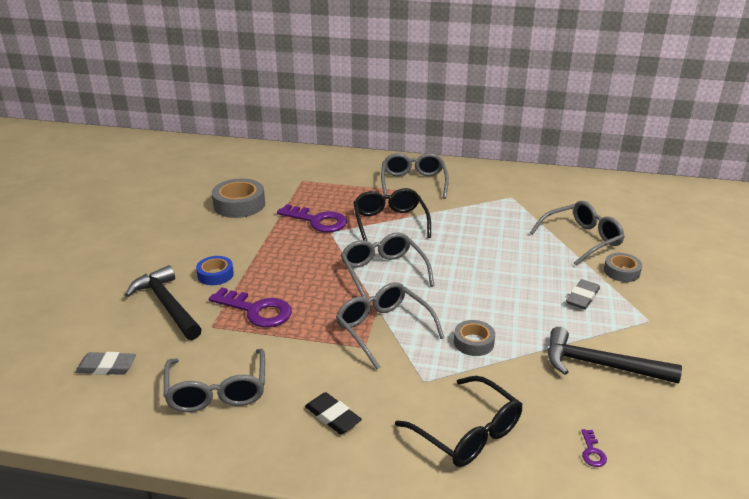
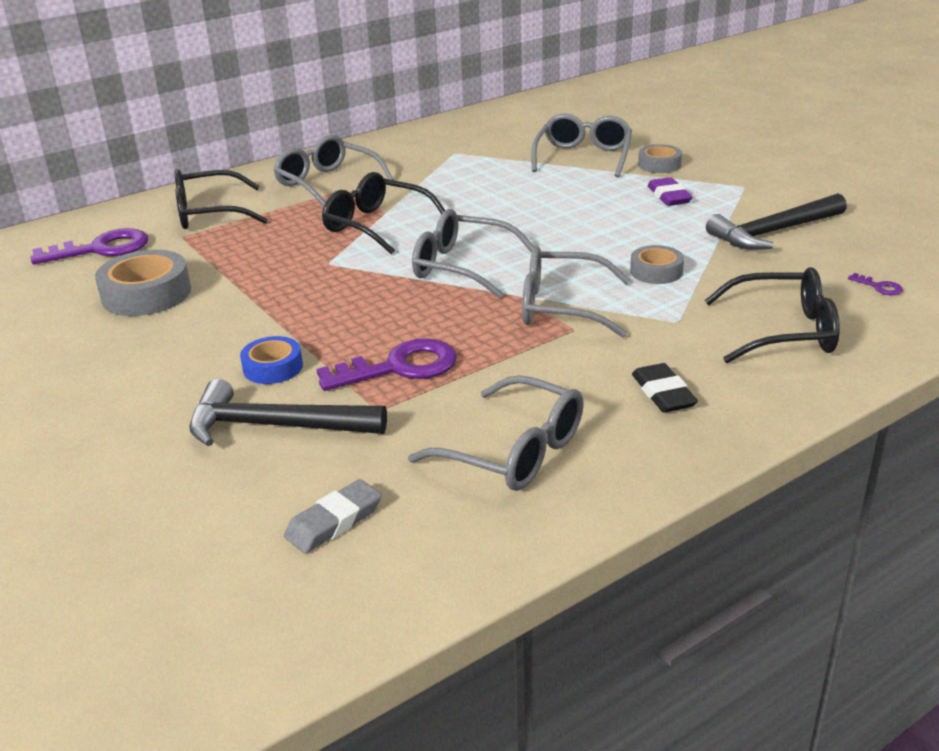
camera: 45 degrees left, 0 degrees up
purple key [277,204,347,232] -> purple key moved to [30,228,148,265]
black eraser [305,392,362,434] -> black eraser turned 75 degrees clockwise [632,363,698,413]
grey eraser [566,279,600,310] -> purple eraser [648,177,692,206]
none -> black glasses [174,169,268,229]

